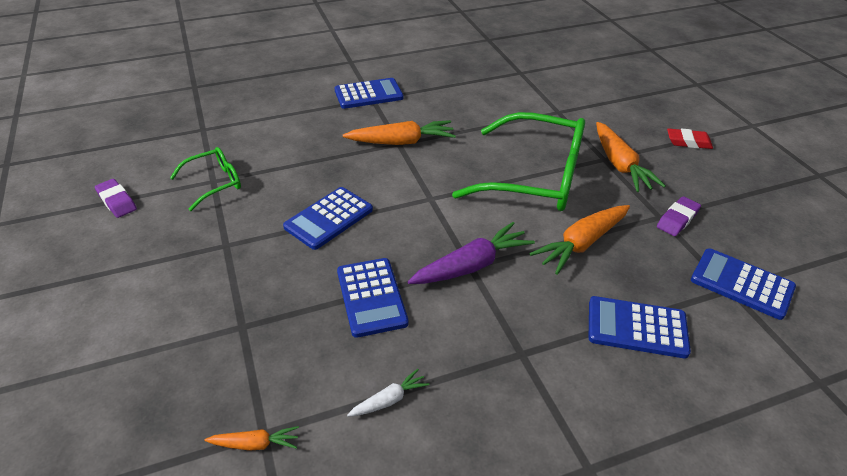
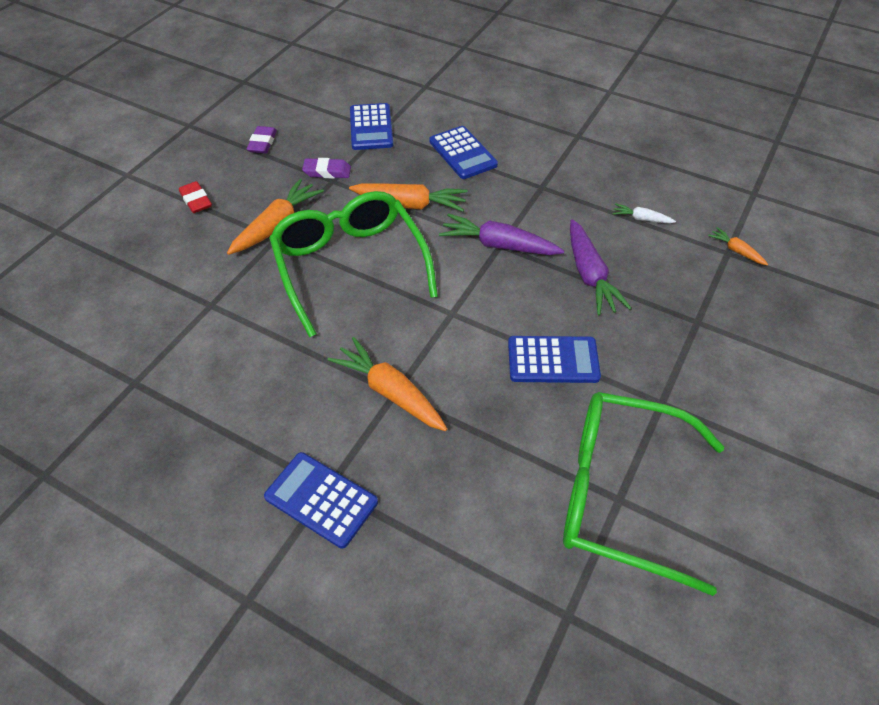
camera: 130 degrees left, 10 degrees up
purple eraser [95,179,137,218] -> purple eraser moved to [247,126,277,153]
green glasses [170,147,241,211] -> green glasses [563,392,724,596], size x2.03
blue calculator [337,258,408,338] -> purple carrot [570,219,632,316]

